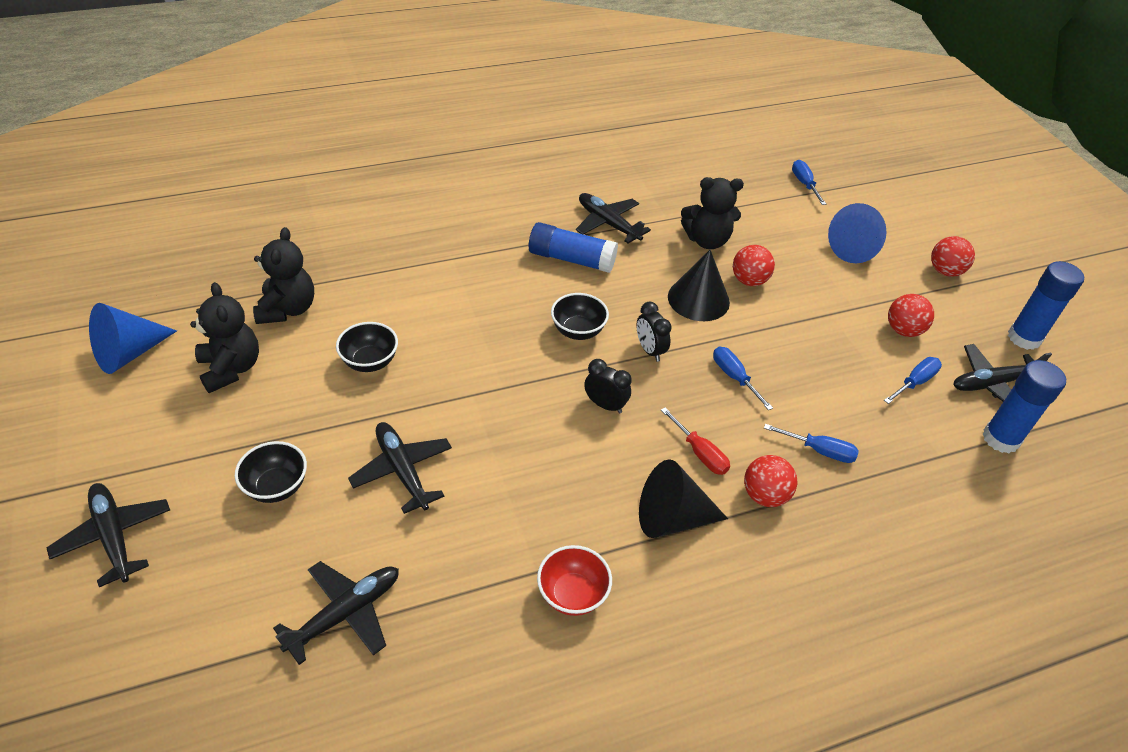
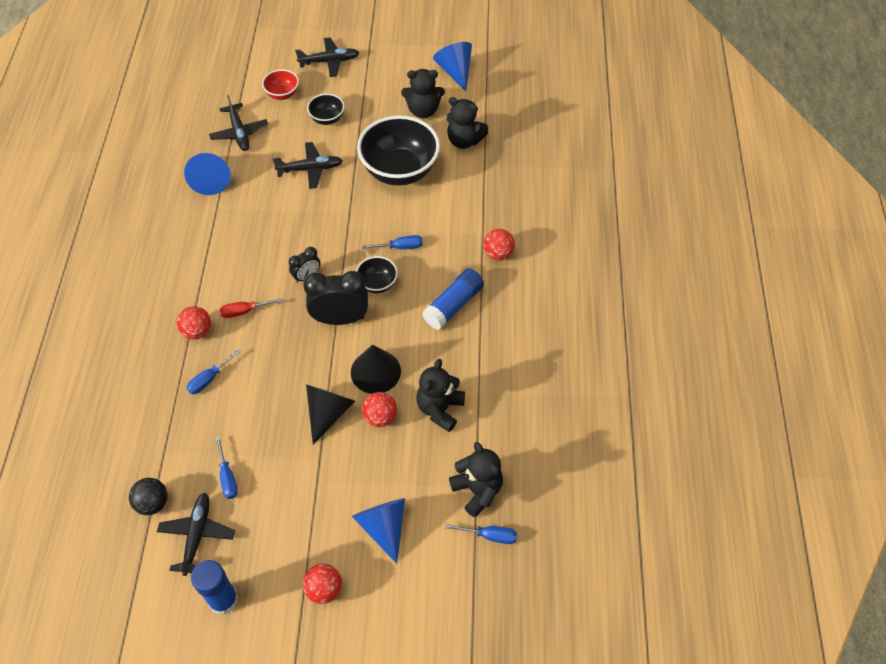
camera: 115 degrees right, 10 degrees up
black bowl [336,322,398,372] -> black bowl [357,115,440,186], size x2.09
red bowl [537,545,612,616] -> red bowl moved to [262,69,299,100]
black plane [576,193,651,243] -> none
black clock [636,302,672,362] -> black clock [303,271,368,325], size x1.86
black cone [639,459,728,538] -> black cone moved to [306,384,356,445]
blue screwdriver [713,346,773,410] -> blue screwdriver moved to [362,235,423,249]
red ball [888,294,934,337] -> red ball moved to [483,229,515,260]
blue glue stick [982,360,1066,453] -> black ball [129,478,168,515]
none -> blue cone [184,153,231,195]
none -> black teddy bear [449,442,503,517]

